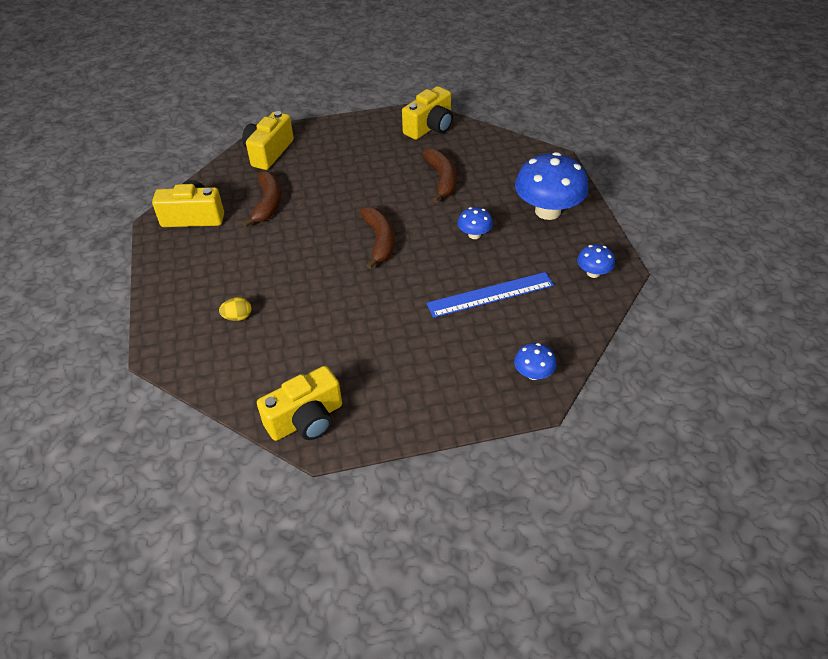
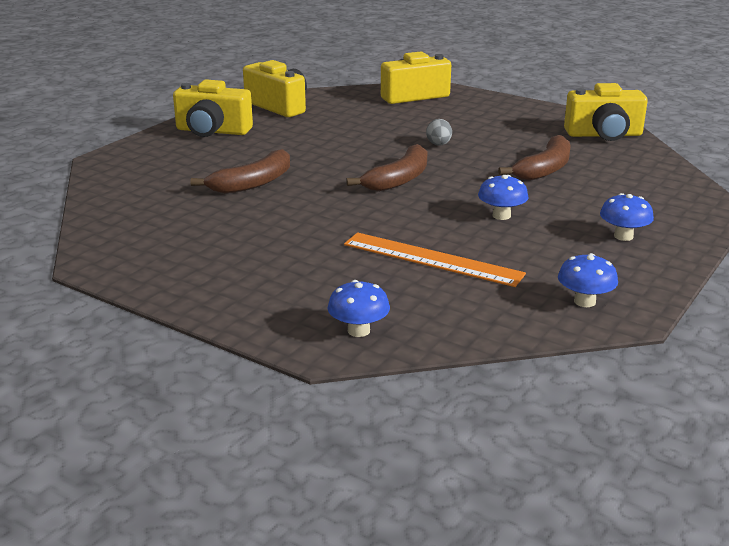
camera: 45 degrees right, 20 degrees down
yellow egg [219,297,251,321] -> none
brown banana [243,170,281,227] -> brown banana moved to [191,149,290,194]
yellow camera [257,366,342,441] -> yellow camera moved to [173,80,253,137]
blue ruler [426,272,554,318] -> orange ruler [344,232,526,287]
blue mushroom [515,152,588,220] -> blue mushroom [600,193,654,241], size x0.48
none -> grey egg [426,119,452,146]

